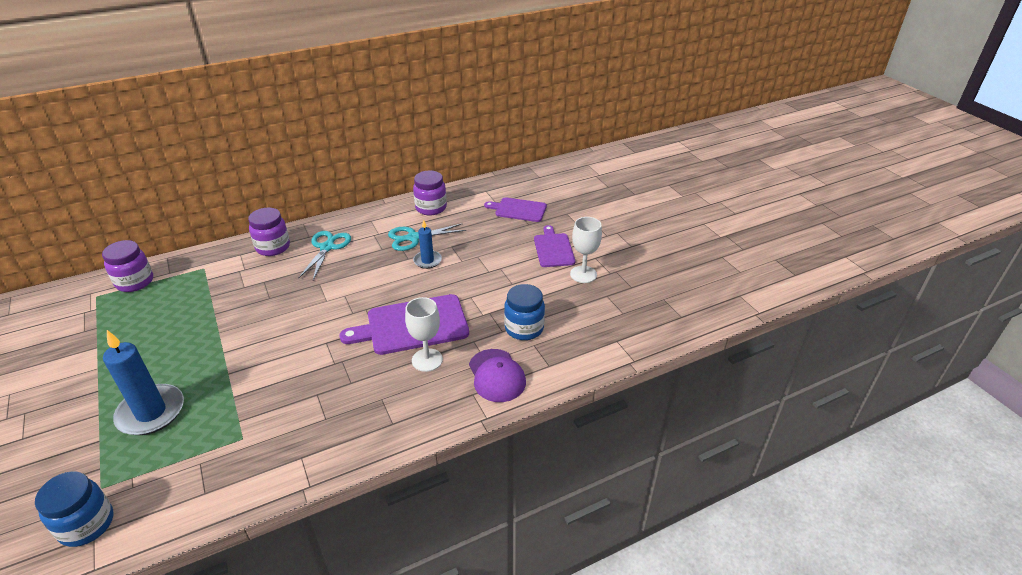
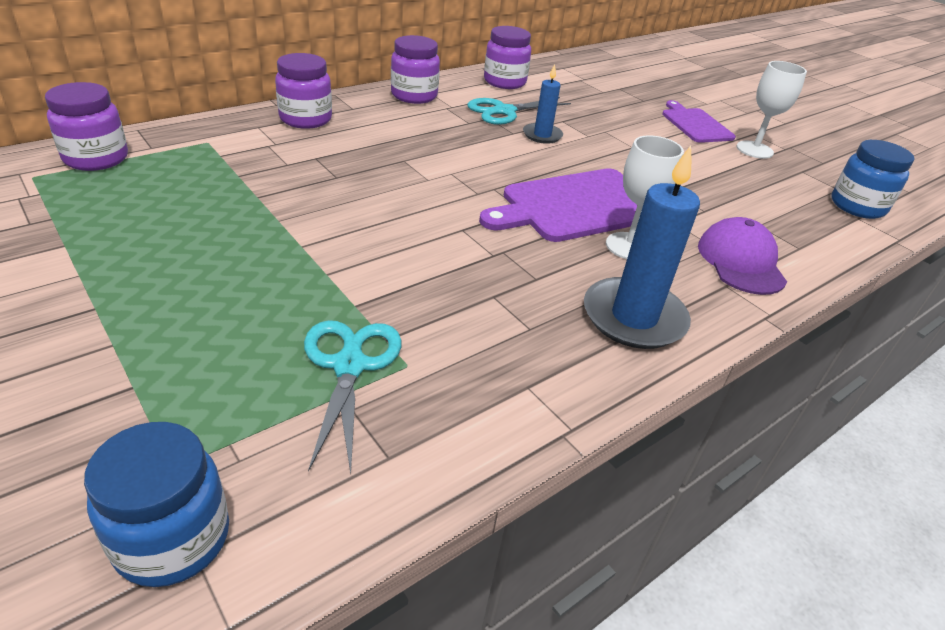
camera: 15 degrees left, 0 degrees up
blue candle [103,330,184,435] -> blue candle moved to [584,145,700,349]
turquoise scissors [298,231,351,280] -> turquoise scissors moved to [304,320,401,474]
purple cap [469,349,526,402] -> purple cap turned 150 degrees counterclockwise [698,217,787,295]
purple cutting board [484,197,547,222] -> none
blue jar [504,284,545,340] -> blue jar moved to [831,140,915,219]
none -> purple jar [391,35,440,104]

